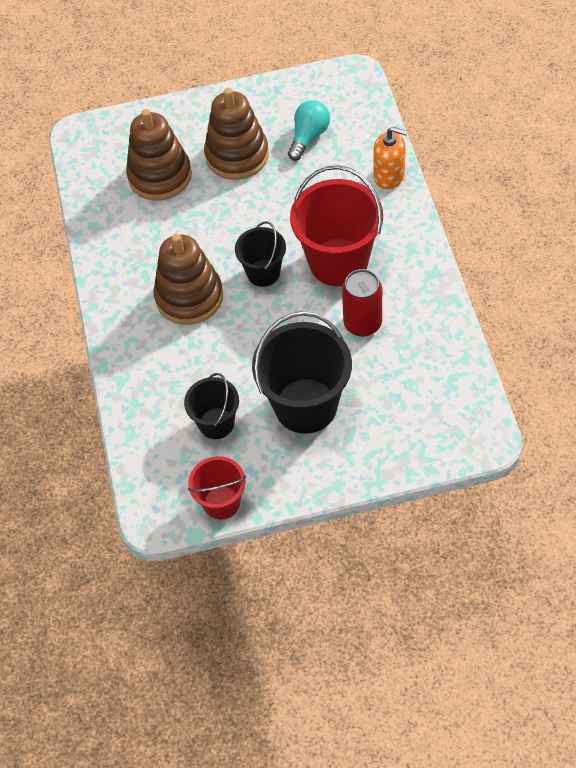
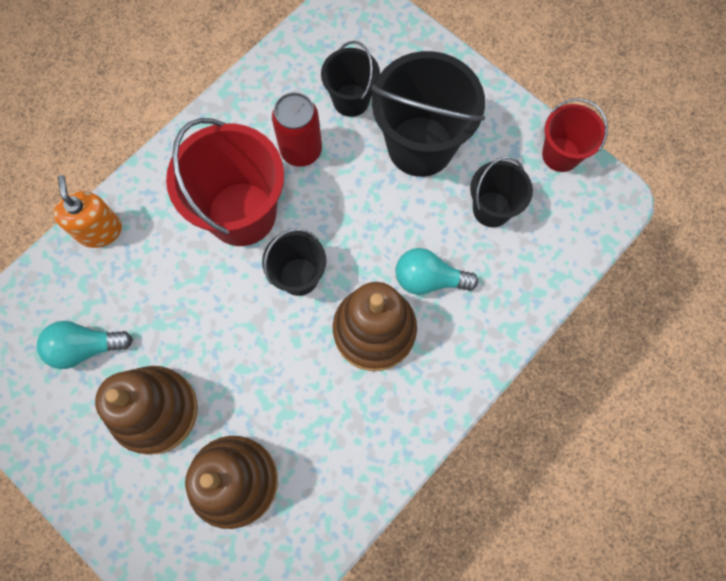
camera: 130 degrees left, 15 degrees up
none -> black bucket [321,41,380,117]
none -> turquoise light bulb [396,248,478,295]

